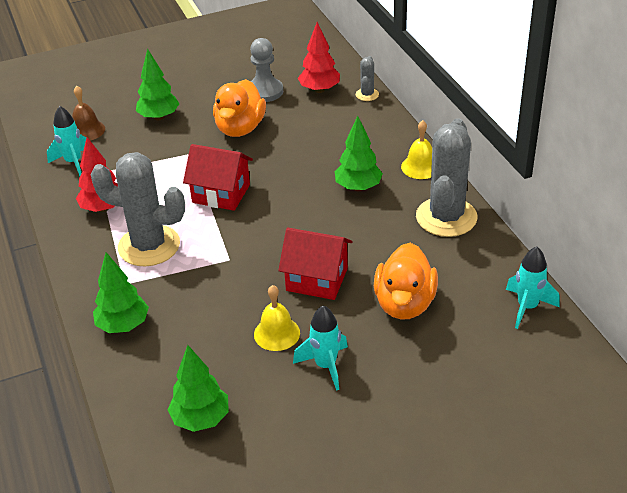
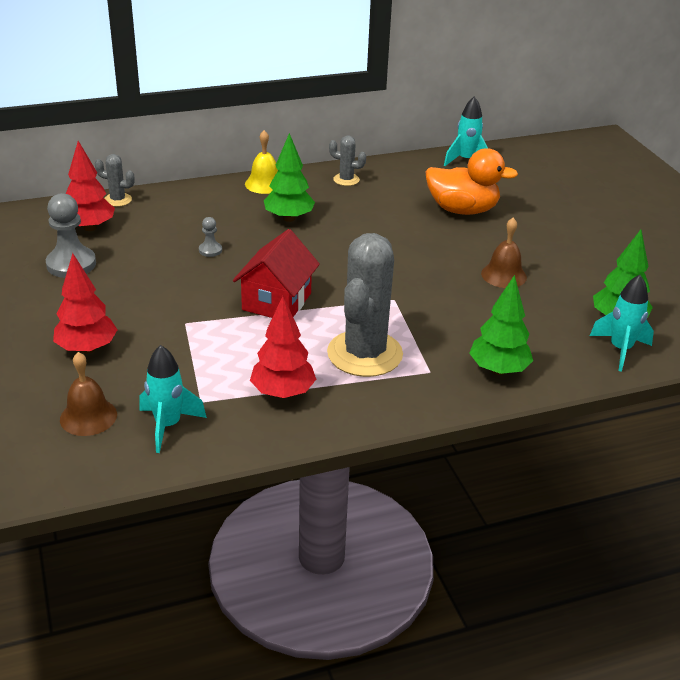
camera: 90 degrees left, 5 degrees down
green tree [136,48,179,121] -> red tree [53,253,117,354]
orange duck [213,79,266,137] -> none
yellow bell [254,285,300,351] -> brown bell [481,218,527,288]
red house [278,228,352,300] -> none
turquoise rocket [293,305,348,391] -> turquoise rocket moved to [590,275,654,372]
grey cactus [416,118,477,237] -> grey cactus [329,136,366,186], size x0.45
none -> grey pawn [199,217,222,257]

